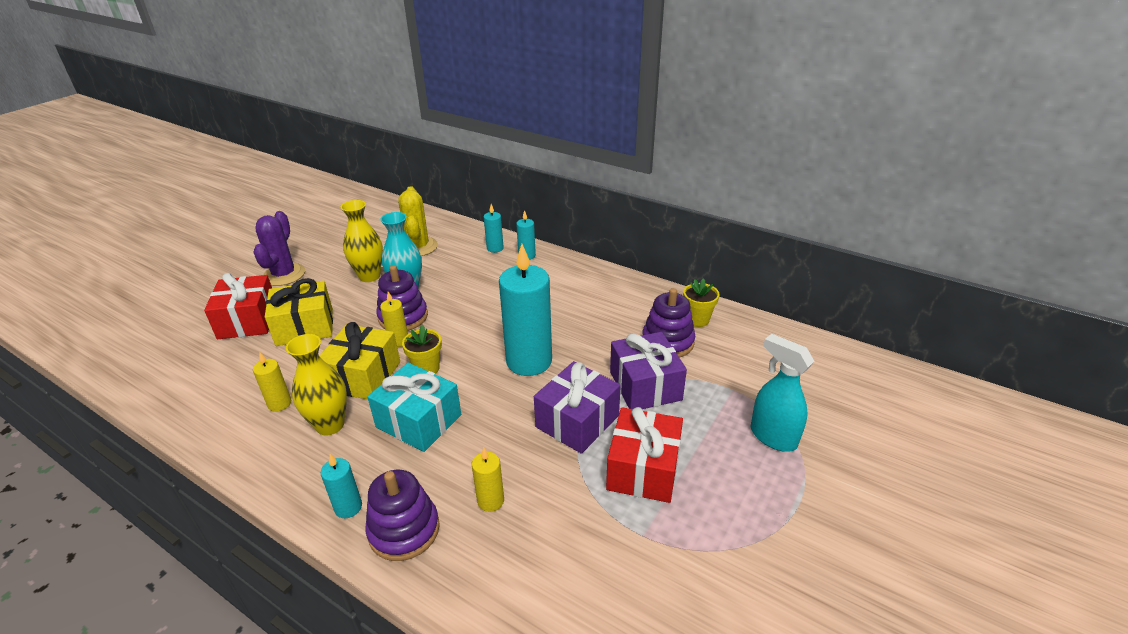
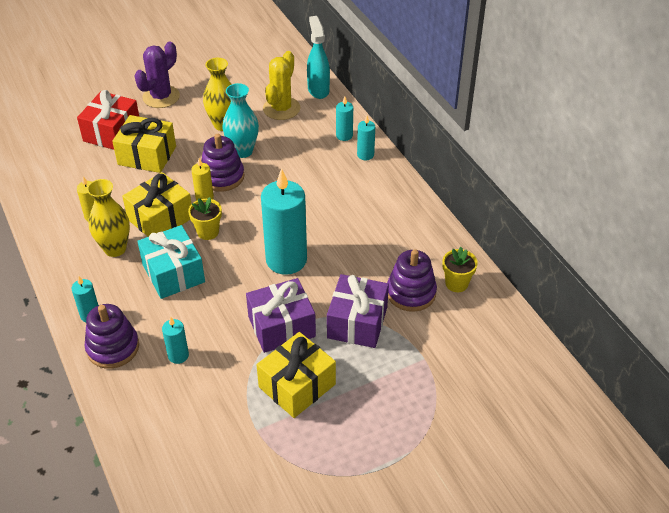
camera: 30 degrees right, 10 degrees up
yellow candle [472,448,504,512] -> turquoise candle [162,316,189,364]
red gift [606,407,683,503] -> yellow gift [257,332,336,418]
turquoise spray bottle [751,334,815,452] -> turquoise spray bottle moved to [307,16,330,99]

